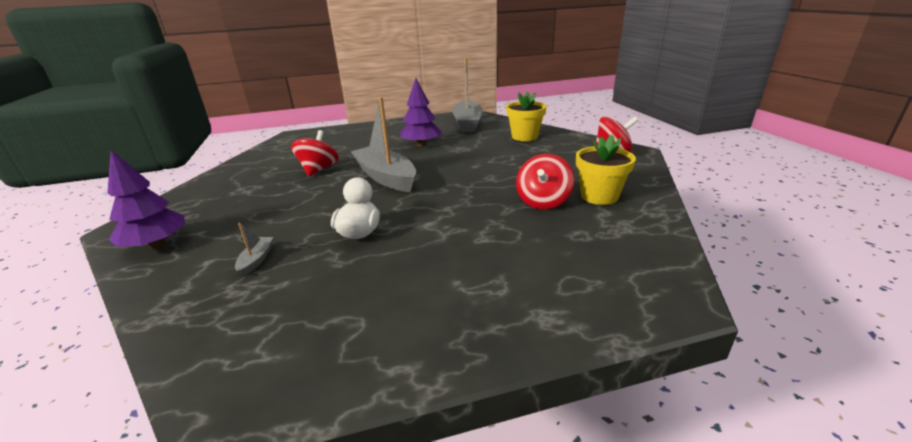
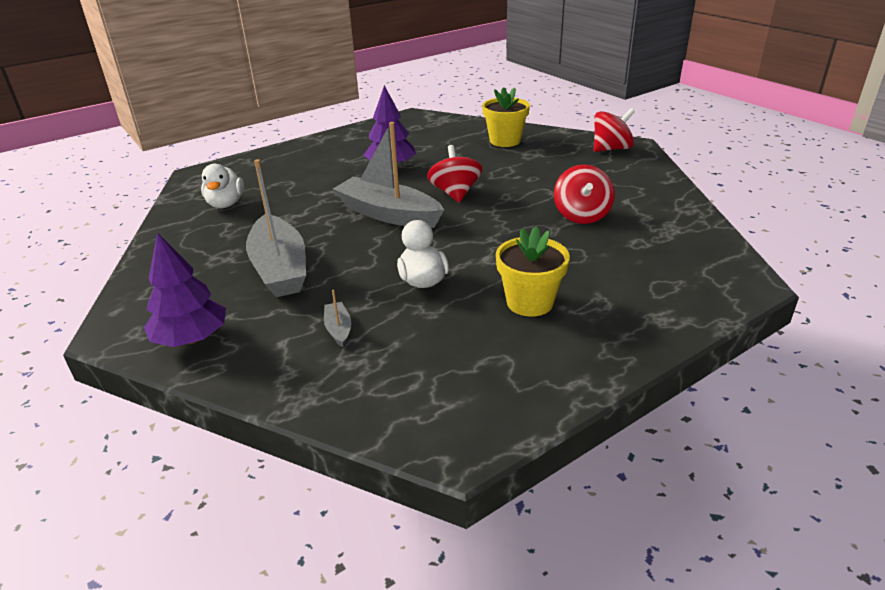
camera: 20 degrees left, 5 degrees up
red spinning top [291,130,339,176] -> red spinning top moved to [427,145,482,203]
grey boat [452,59,483,132] -> grey boat moved to [246,159,306,297]
yellow flower pot [576,135,636,205] -> yellow flower pot moved to [496,226,570,317]
none -> white duck [201,164,244,208]

